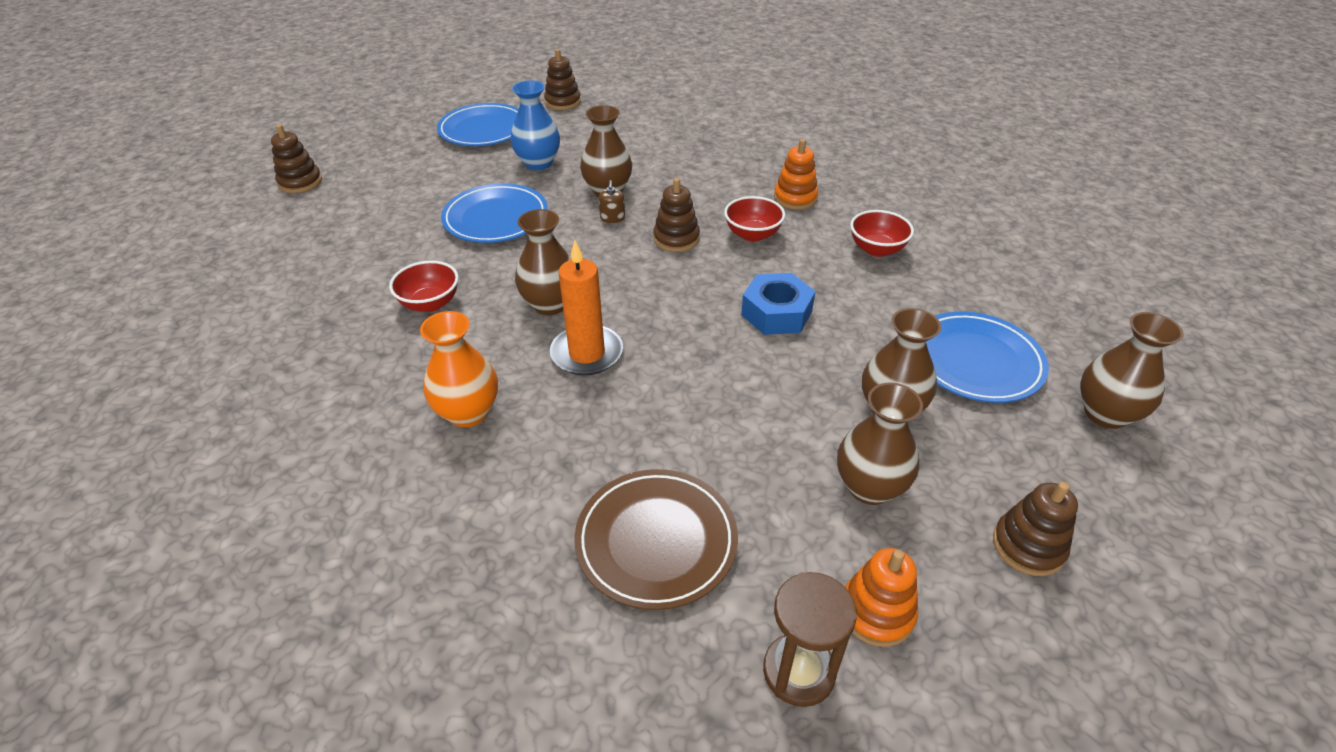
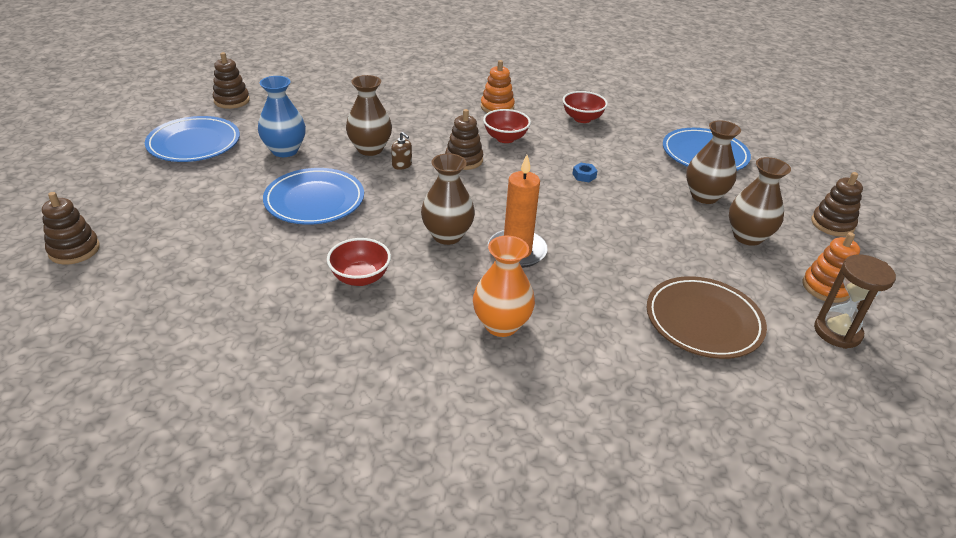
camera: 45 degrees left, 5 degrees down
blue nut [741,273,816,335] -> blue nut [572,163,598,182], size x0.45
brown vase [1080,312,1184,429] -> none

